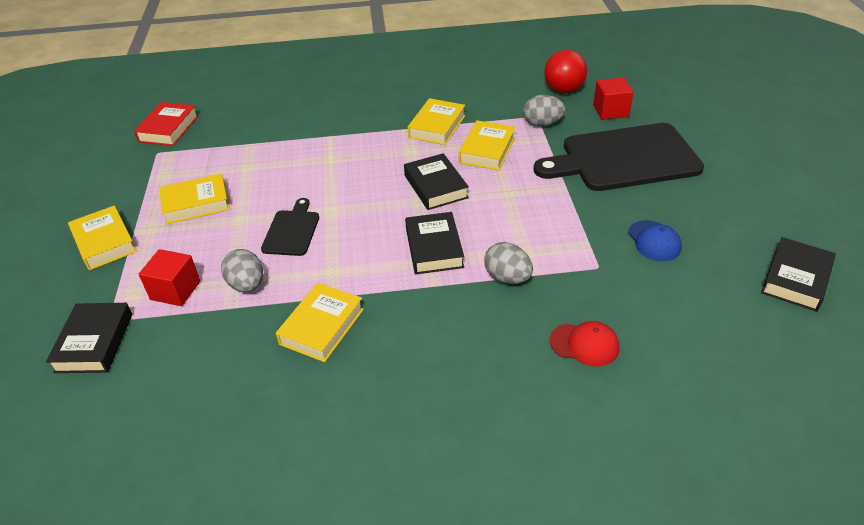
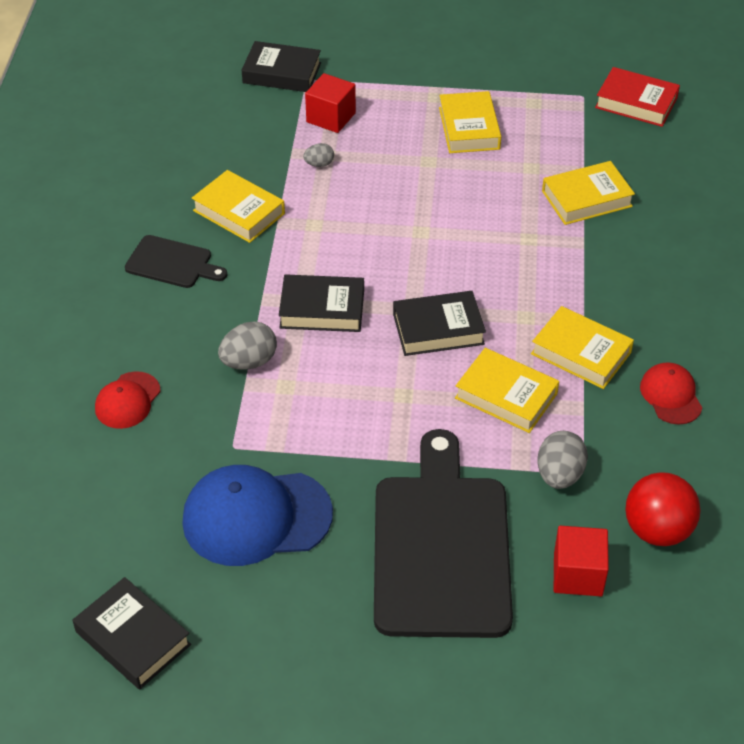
camera: 100 degrees right, 5 degrees up
yellow book [68,206,137,270] -> yellow book moved to [542,161,635,225]
grey egg [221,249,263,292] -> grey egg [303,143,334,167], size x0.58
black cutting board [261,198,319,256] -> black cutting board moved to [125,235,227,288]
blue cap [628,220,682,261] -> blue cap [182,465,333,566], size x1.88
none -> red cap [640,362,702,425]

